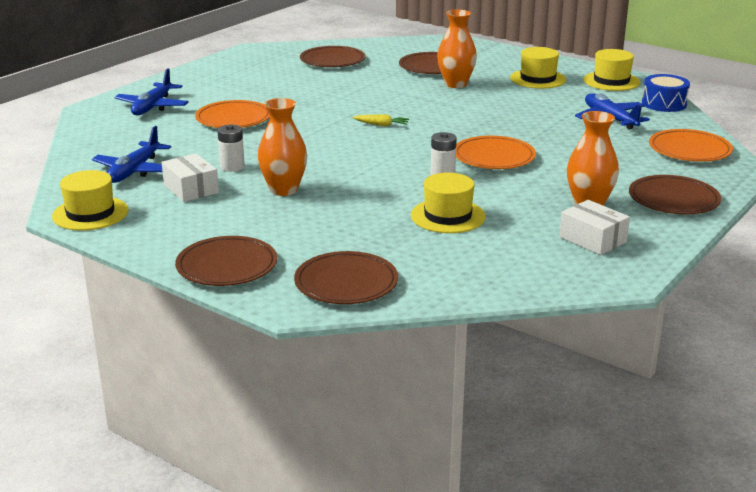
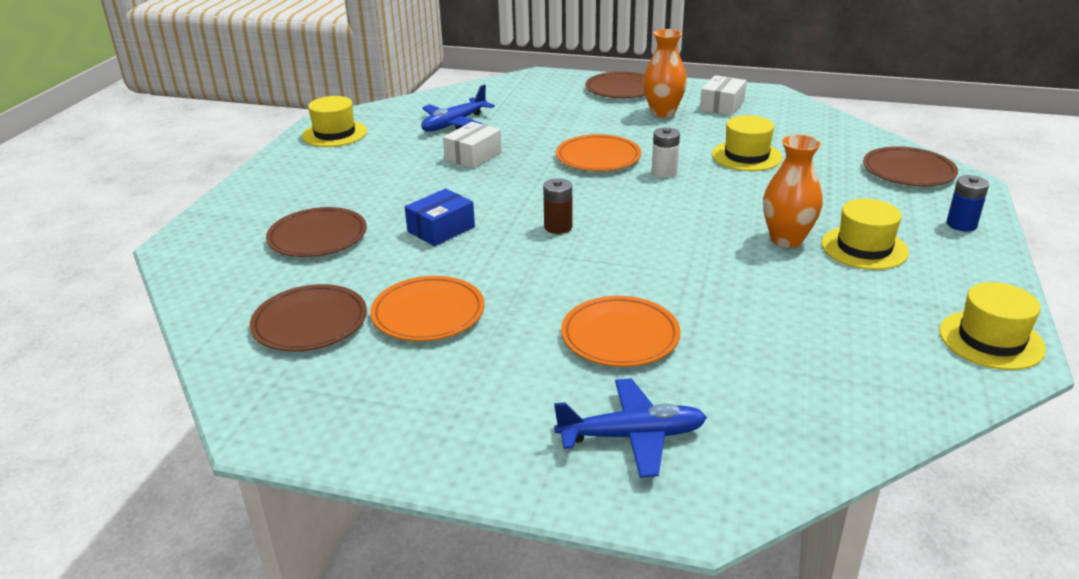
camera: 110 degrees left, 5 degrees up
blue plane [92,126,171,183] -> none
white box [162,154,219,202] -> white box moved to [443,122,502,169]
brown plate [175,236,277,286] -> blue battery [947,175,989,232]
white battery [217,124,245,172] -> none
yellow carrot [352,115,409,126] -> brown battery [543,178,572,234]
orange vase [437,10,477,88] -> none
yellow hat [510,47,566,89] -> yellow hat moved to [821,199,909,270]
blue drum [642,74,690,112] -> none
orange plate [649,129,733,162] -> orange plate moved to [370,276,485,341]
none -> blue box [405,188,475,246]

